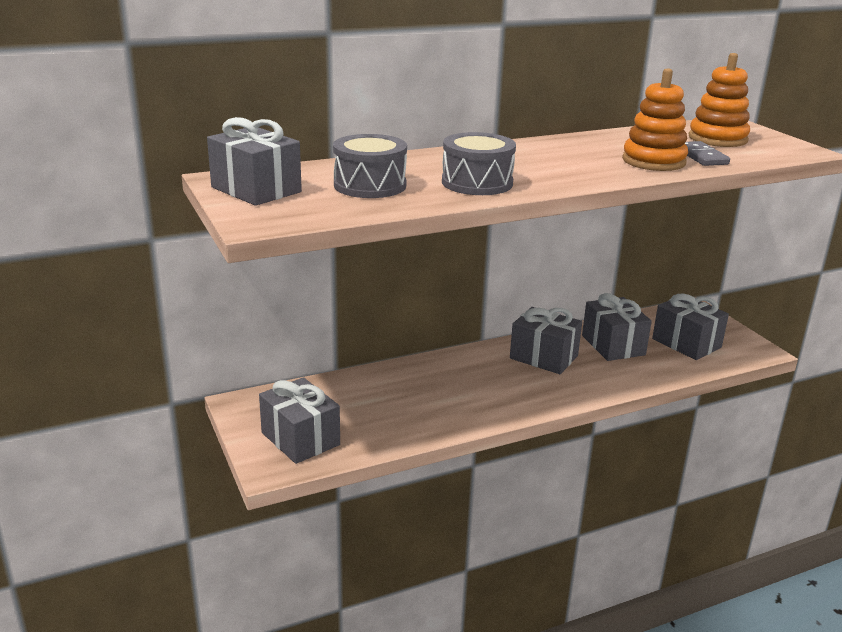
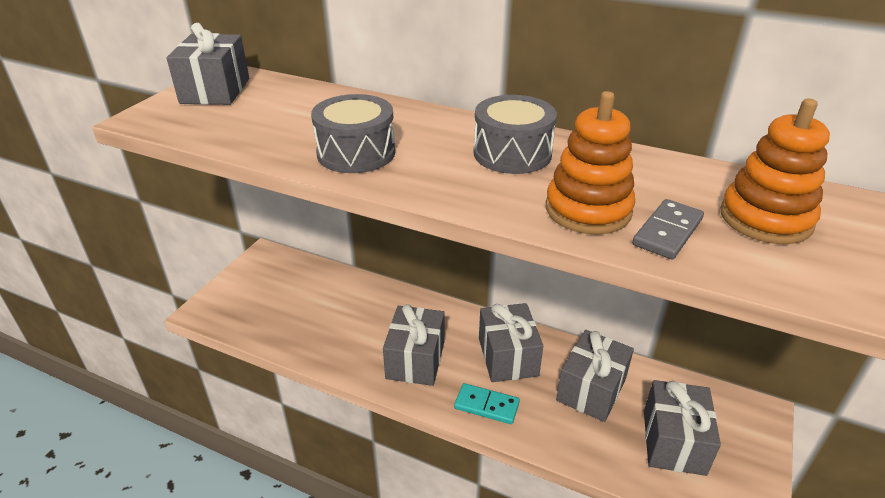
camera: 50 degrees right, 10 degrees up
grey gift [259,377,340,464] -> grey gift moved to [383,304,445,386]
grey drum [333,134,407,198] -> grey drum moved to [474,95,557,174]
none -> turquoise domino [454,383,520,424]

